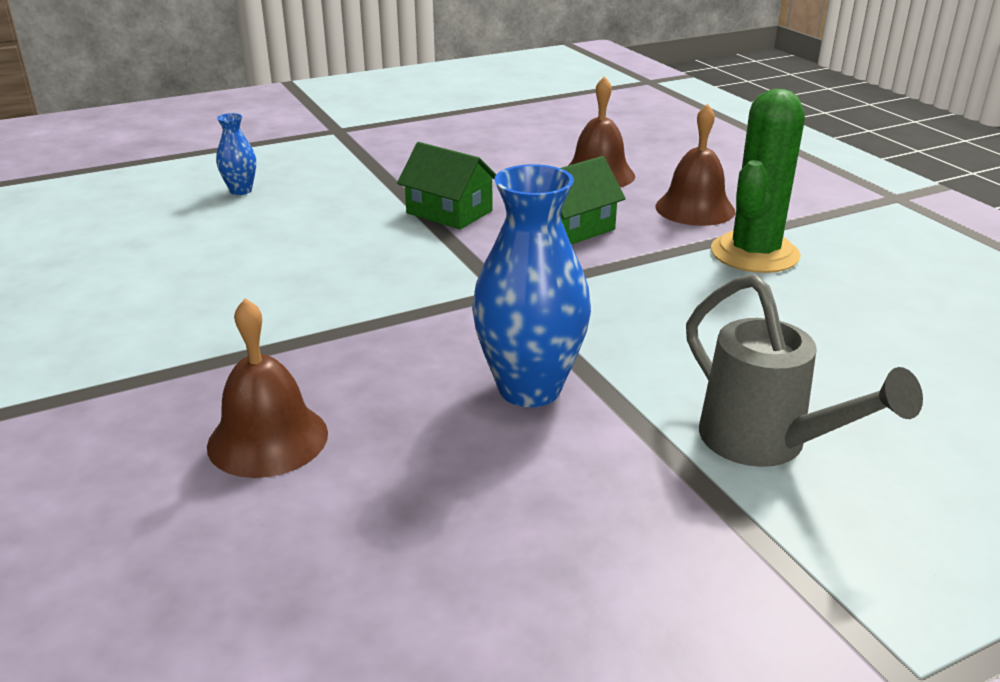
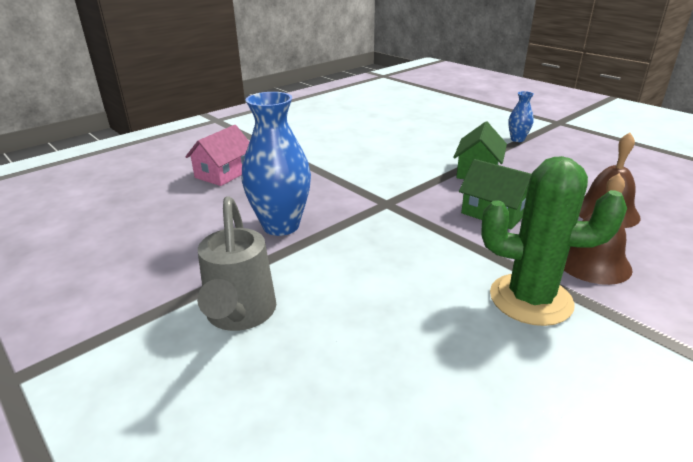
camera: 75 degrees right, 0 degrees up
brown bell [207,298,328,478] -> pink house [185,125,249,186]
blue vase [216,113,256,195] -> blue vase moved to [508,91,534,142]
grey watering can [686,274,923,467] -> grey watering can turned 45 degrees counterclockwise [197,196,276,331]

